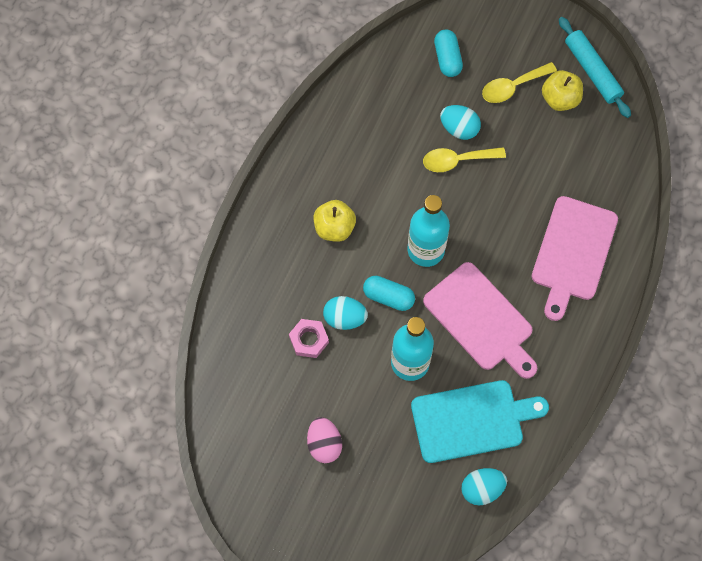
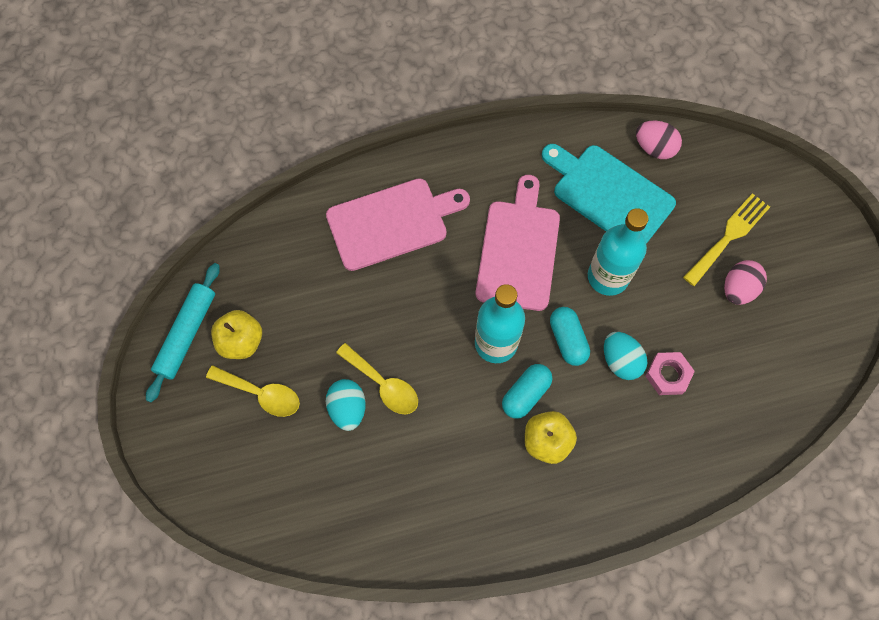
camera: 130 degrees left, 0 degrees up
turquoise capsule [434,29,463,77] -> turquoise capsule moved to [502,364,552,419]
turquoise egg [461,468,507,505] -> pink egg [636,121,682,159]
none -> yellow fork [683,193,770,286]

